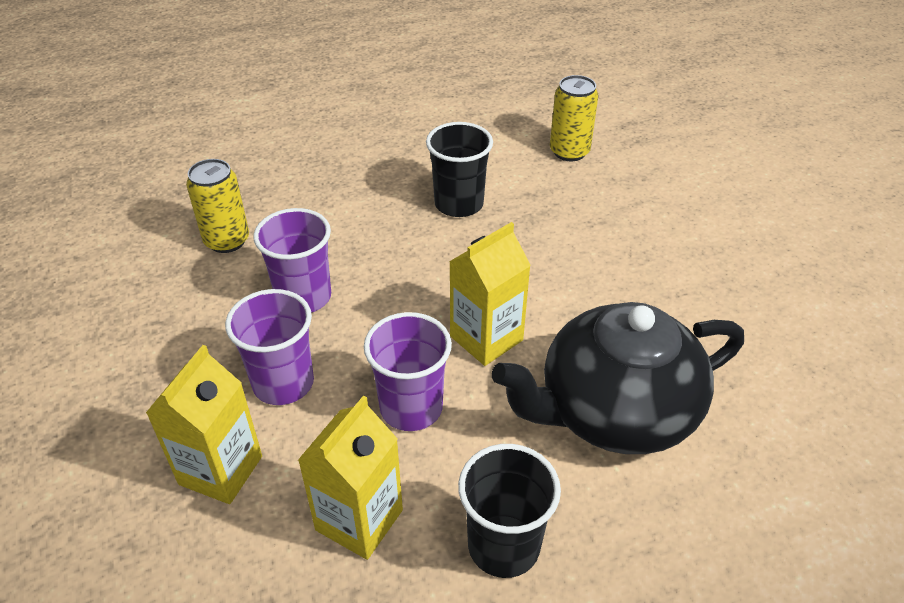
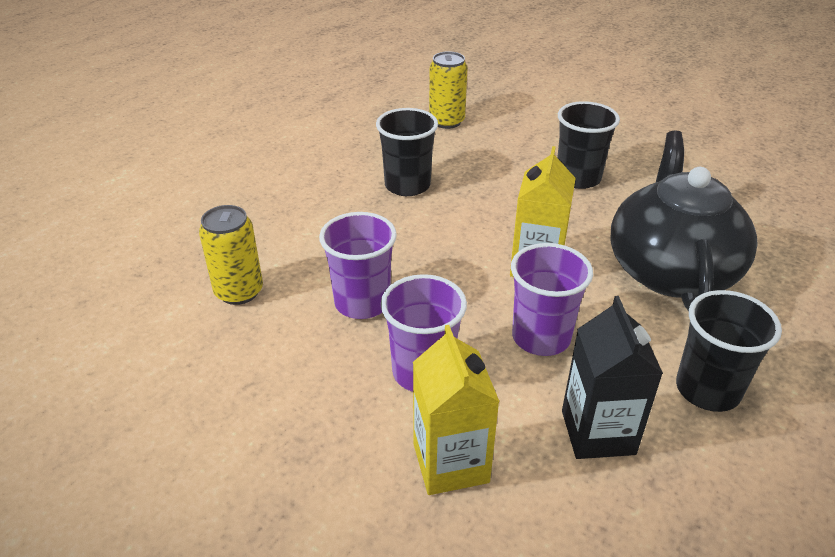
camera: 35 degrees left, 5 degrees down
yellow carton [298,396,403,560] -> black carton [562,296,663,459]
black teapot [492,302,744,454] -> black teapot turned 150 degrees clockwise [610,131,758,311]
none -> black cup [557,101,620,189]

